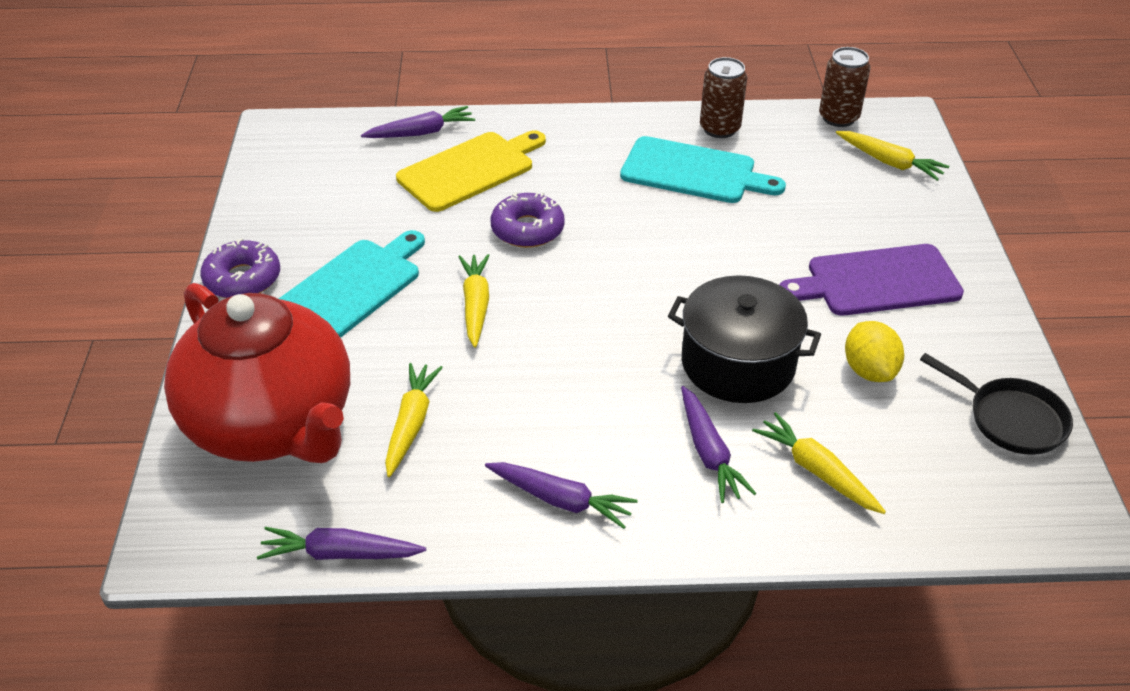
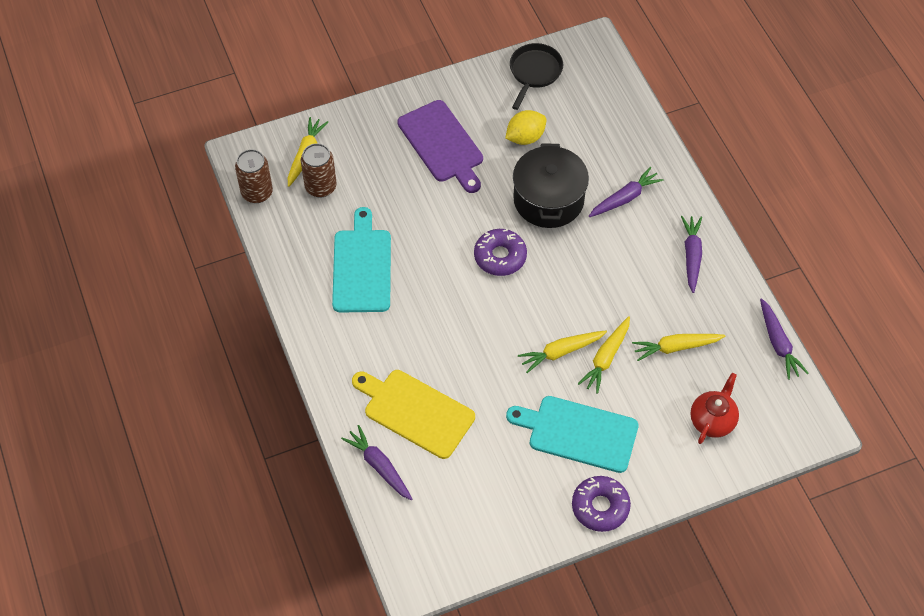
camera: 110 degrees left, 15 degrees up
red teapot [164,283,350,463] -> red teapot [690,373,739,444], size x0.42
purple donut [491,192,565,248] -> purple donut moved to [474,229,527,276]
brown can [700,57,747,138] -> brown can moved to [301,143,337,197]
yellow carrot [752,412,886,514] -> yellow carrot moved to [578,316,630,394]

